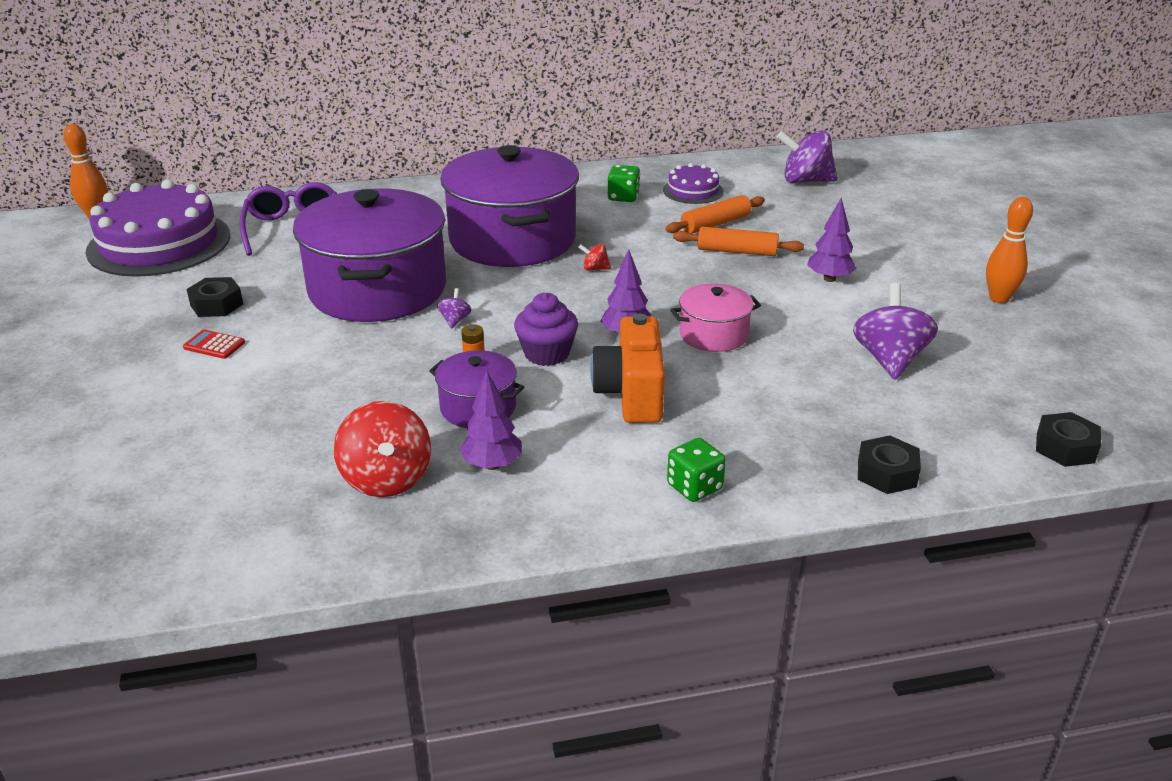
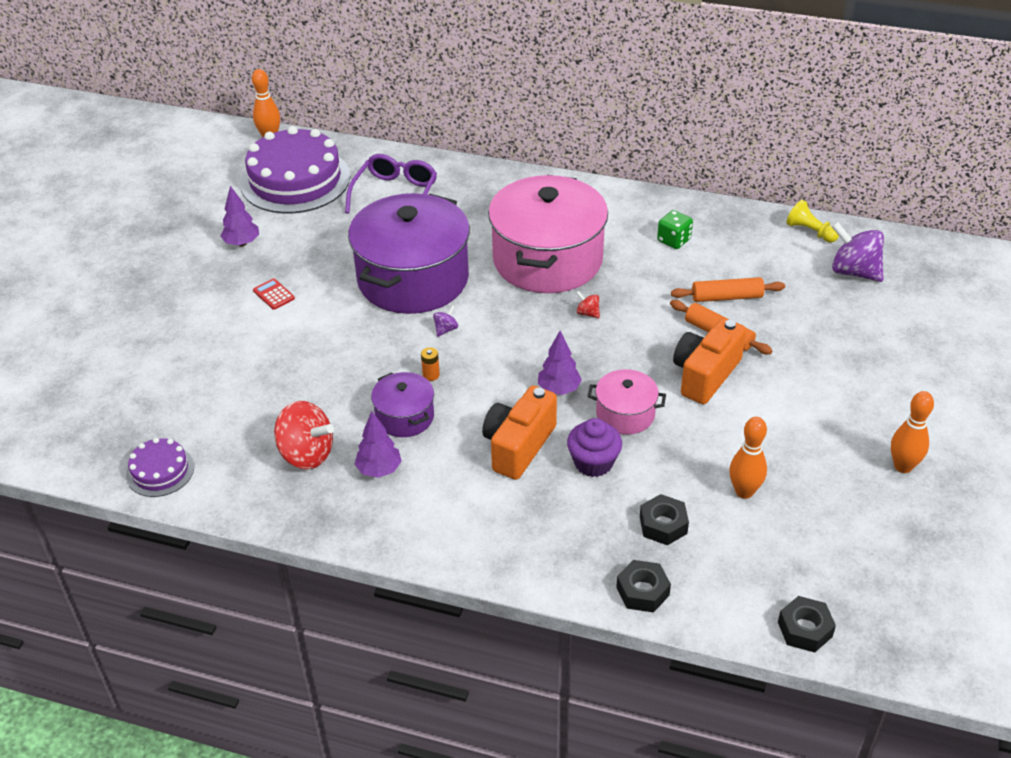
camera: 30 degrees right, 10 degrees up
black nut [187,277,243,317] -> black nut moved to [640,494,689,545]
red spinning top [334,401,431,497] -> red spinning top turned 75 degrees counterclockwise [274,401,334,469]
purple pot [440,145,579,267] -> pink pot [488,175,608,293]
purple cupcake [514,293,578,366] -> purple cupcake moved to [567,418,622,477]
purple cake [663,163,723,204] -> purple cake moved to [126,438,194,497]
green dice [667,438,726,502] -> none
purple tree [807,198,857,282] -> purple tree moved to [220,186,259,246]
purple spinning top [853,283,938,380] -> orange bowling pin [729,417,767,499]
none -> orange camera [673,318,746,404]
none -> yellow pawn [786,200,839,243]

